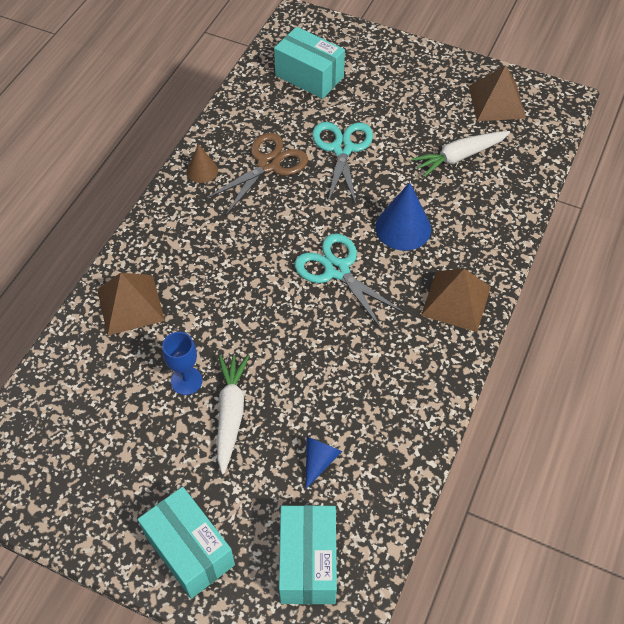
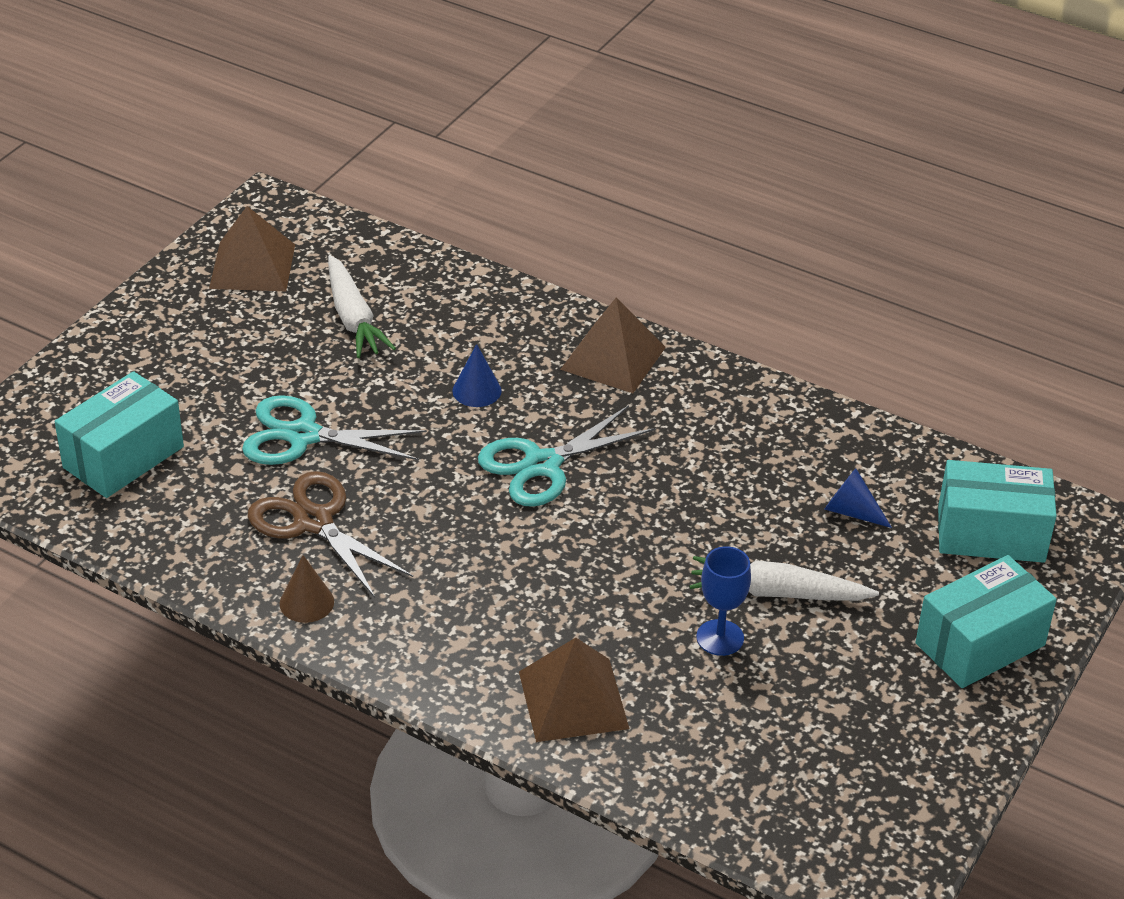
camera: 85 degrees left, 15 degrees down
blue cone [375,182,431,251] -> blue cone [452,344,502,407], size x0.59

